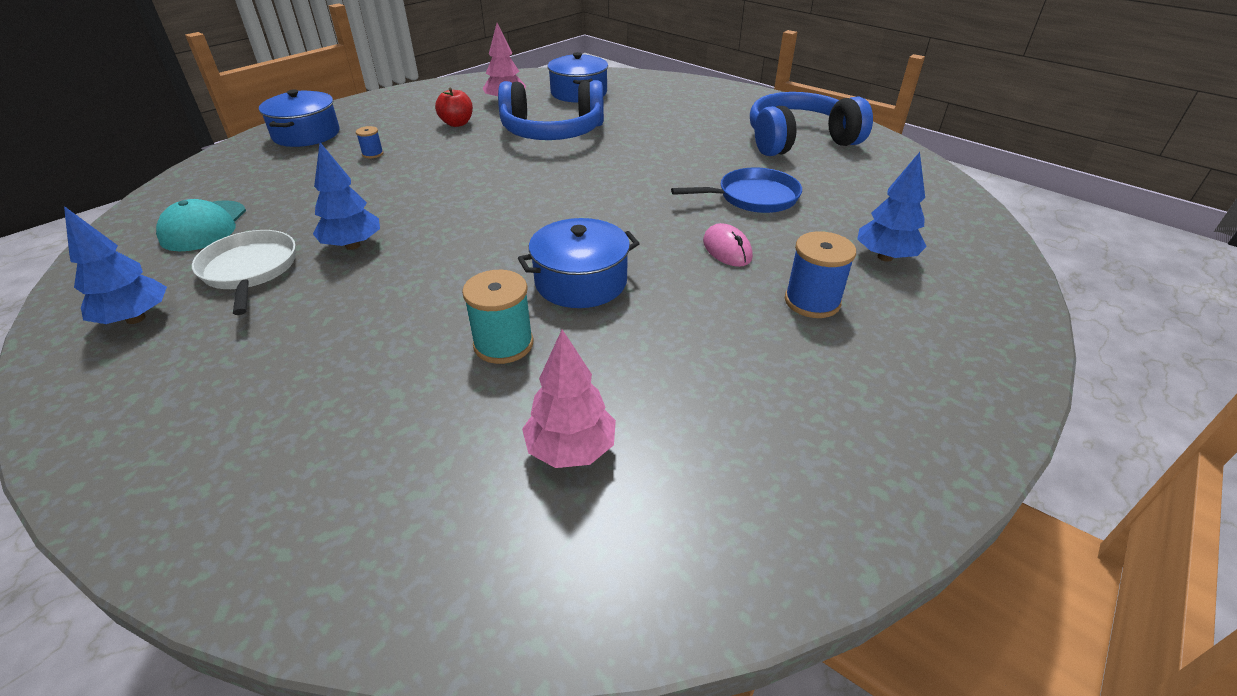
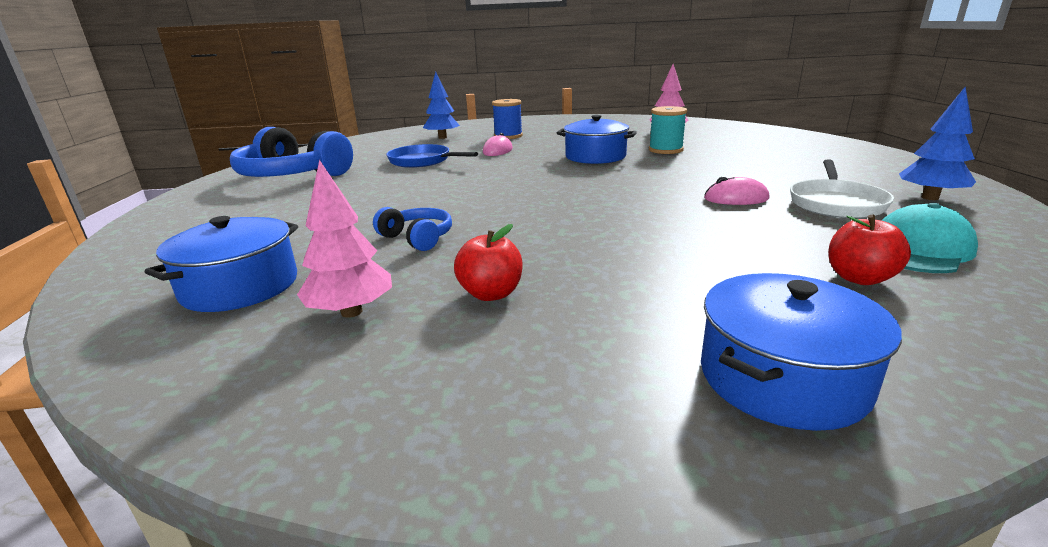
camera: 135 degrees left, 15 degrees down
blue tree [313,142,380,250] -> pink mouse [704,177,770,205]
blue spool [356,126,384,158] -> none
blue headphones [498,80,604,140] -> blue headphones [373,207,452,251], size x0.48
none -> red apple [828,214,911,285]

